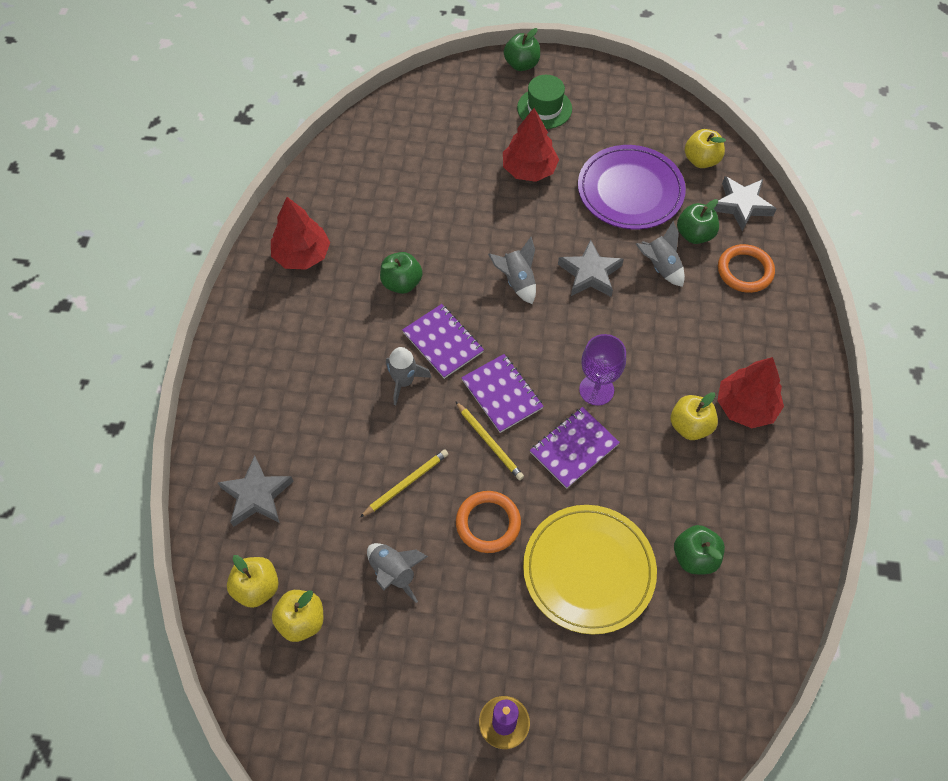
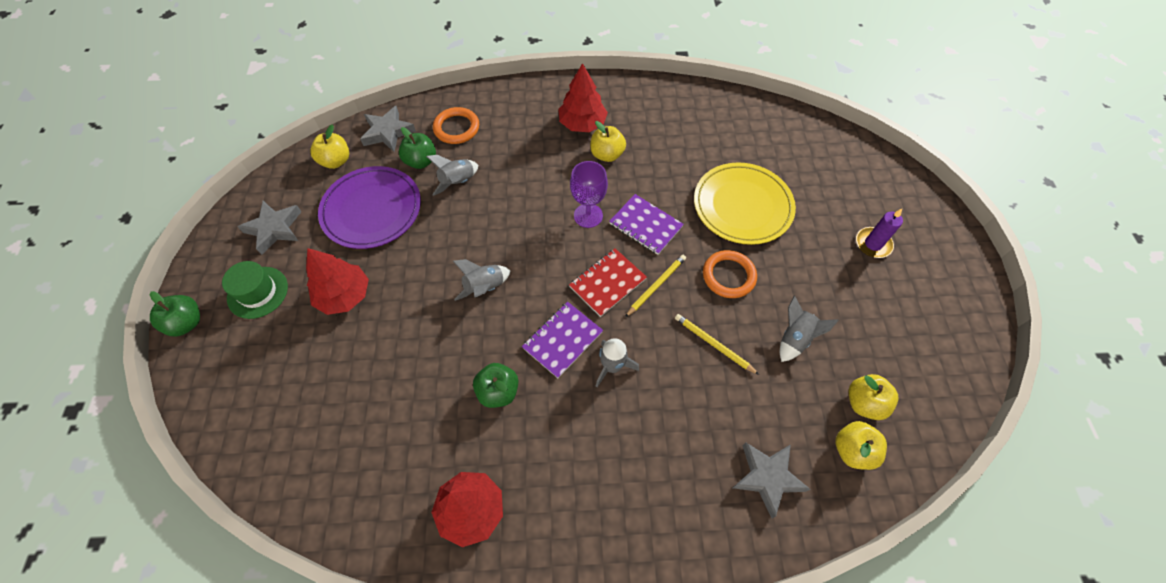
camera: 100 degrees left, 0 degrees up
purple notebook [461,354,544,433] -> red notebook [569,249,647,317]
grey star [558,239,624,297] -> grey star moved to [237,201,302,255]
green apple [674,525,725,574] -> none

